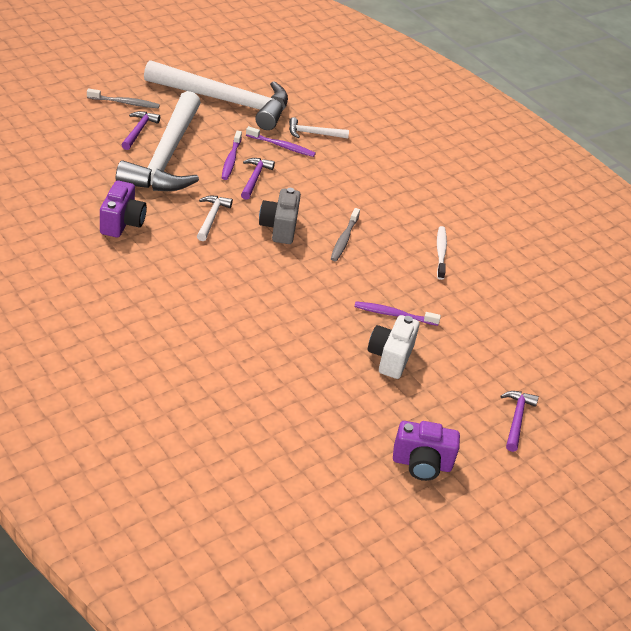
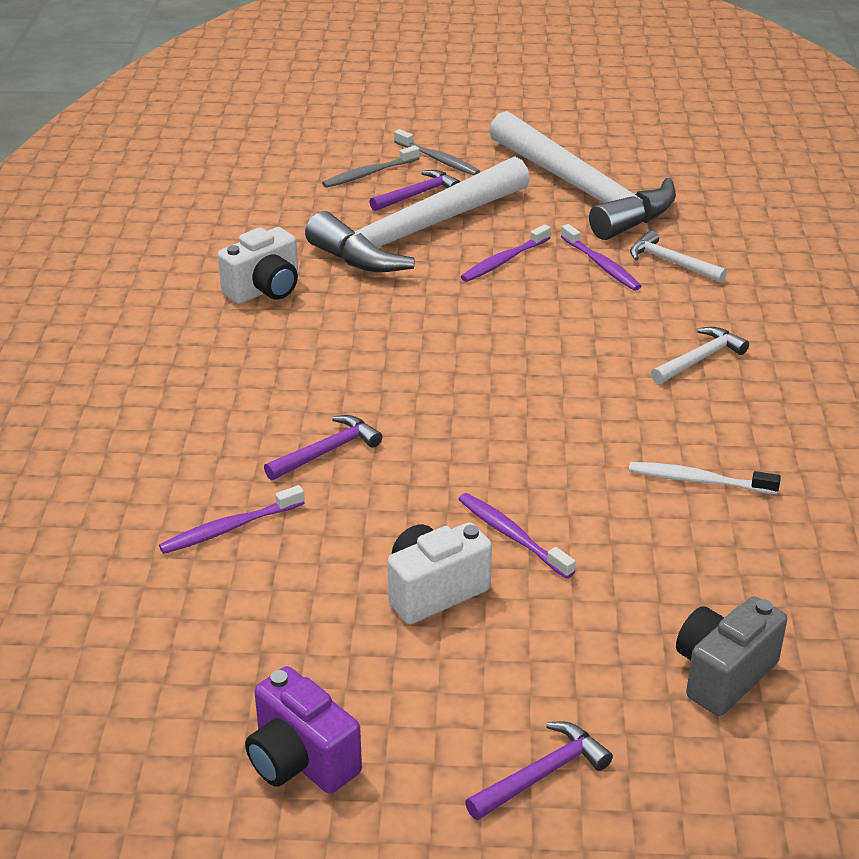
camera: 45 degrees right, 5 degrees down
purple camera [100,180,147,238] -> white camera [218,227,298,304]
white hammer [197,196,233,241] -> white hammer moved to [651,327,749,384]
purple hammer [241,158,275,200] -> purple hammer moved to [264,415,382,480]
grey camera [259,188,301,244] -> grey camera moved to [676,596,787,716]
grey toothbrush [331,208,360,261] -> grey toothbrush moved to [322,145,420,188]
white toothbrush [437,226,447,280] -> white toothbrush turned 120 degrees counterclockwise [629,462,781,494]
none -> purple toothbrush [159,485,305,554]

